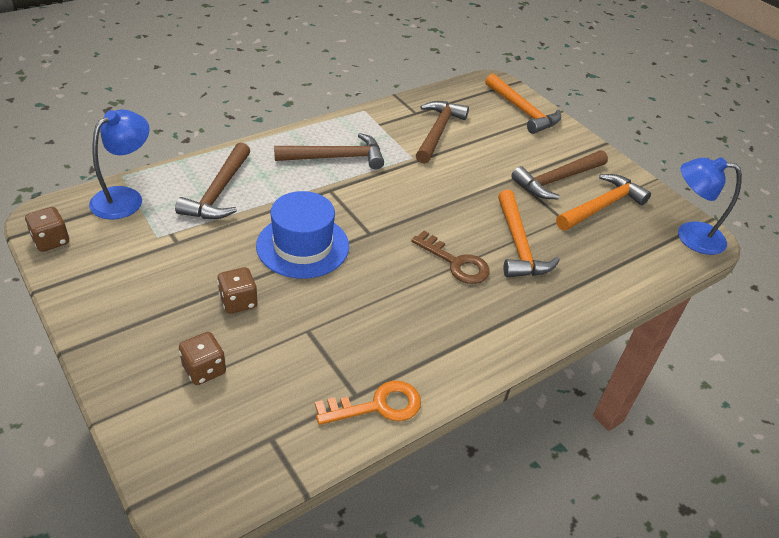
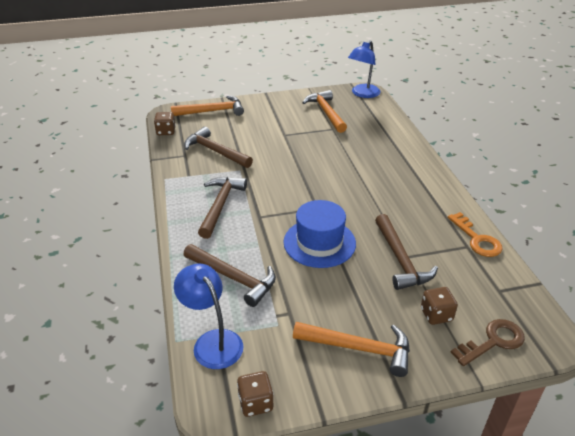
camera: 65 degrees left, 5 degrees down
brown dice [217,267,258,314] -> brown dice moved to [154,112,176,135]
orange key [315,381,421,425] -> orange key turned 150 degrees clockwise [448,212,503,257]
brown key [411,231,490,284] -> brown key moved to [450,319,525,366]
orange hammer [498,190,560,277] -> orange hammer moved to [293,322,410,377]
brown hammer [511,150,608,199] -> brown hammer moved to [375,214,438,290]

